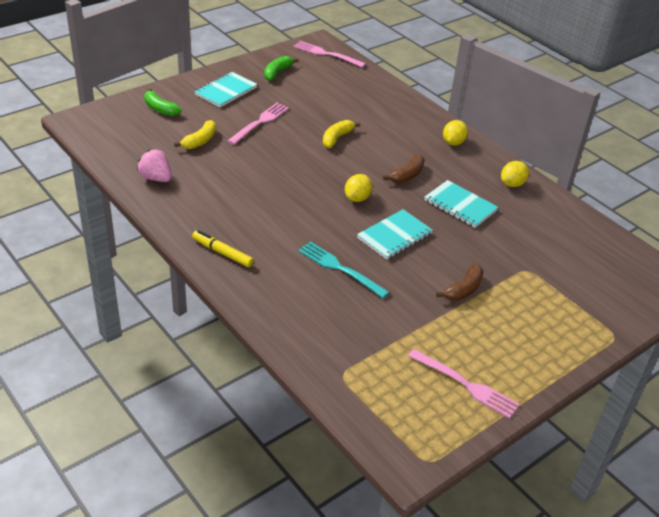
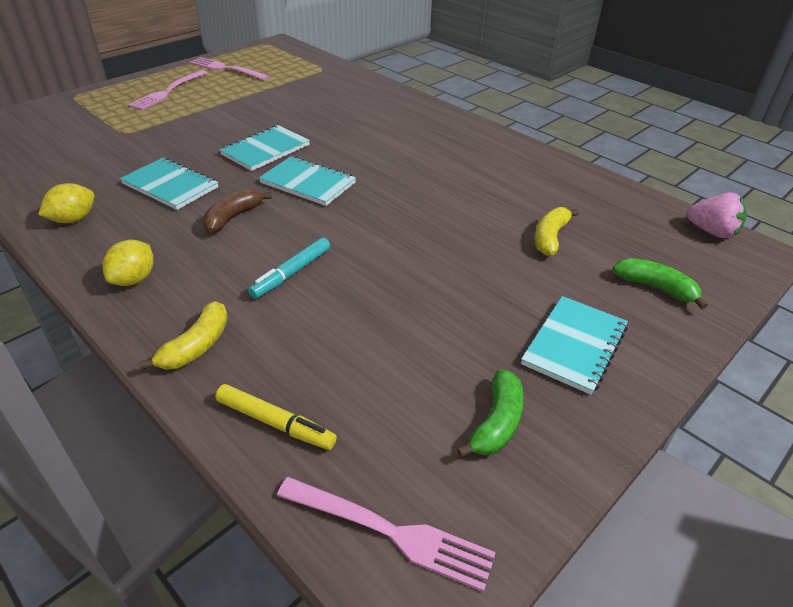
camera: 175 degrees right, 0 degrees up
pink strawberry [137,149,172,182] -> pink strawberry moved to [687,192,747,238]
yellow marker [192,230,254,267] -> yellow marker moved to [215,384,337,450]
pink fork [227,103,289,145] -> pink fork moved to [128,70,207,110]
turquoise fork [298,242,389,298] -> none
yellow banana [323,120,361,148] -> yellow banana moved to [139,301,228,370]
yellow lemon [345,174,373,202] -> turquoise notebook [259,156,356,206]
brown banana [436,264,484,301] -> none
none -> turquoise marker [248,237,330,299]

